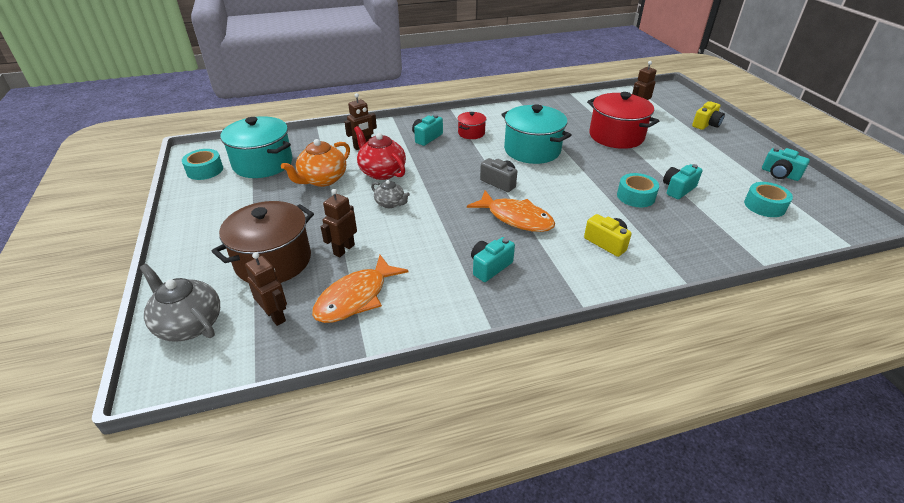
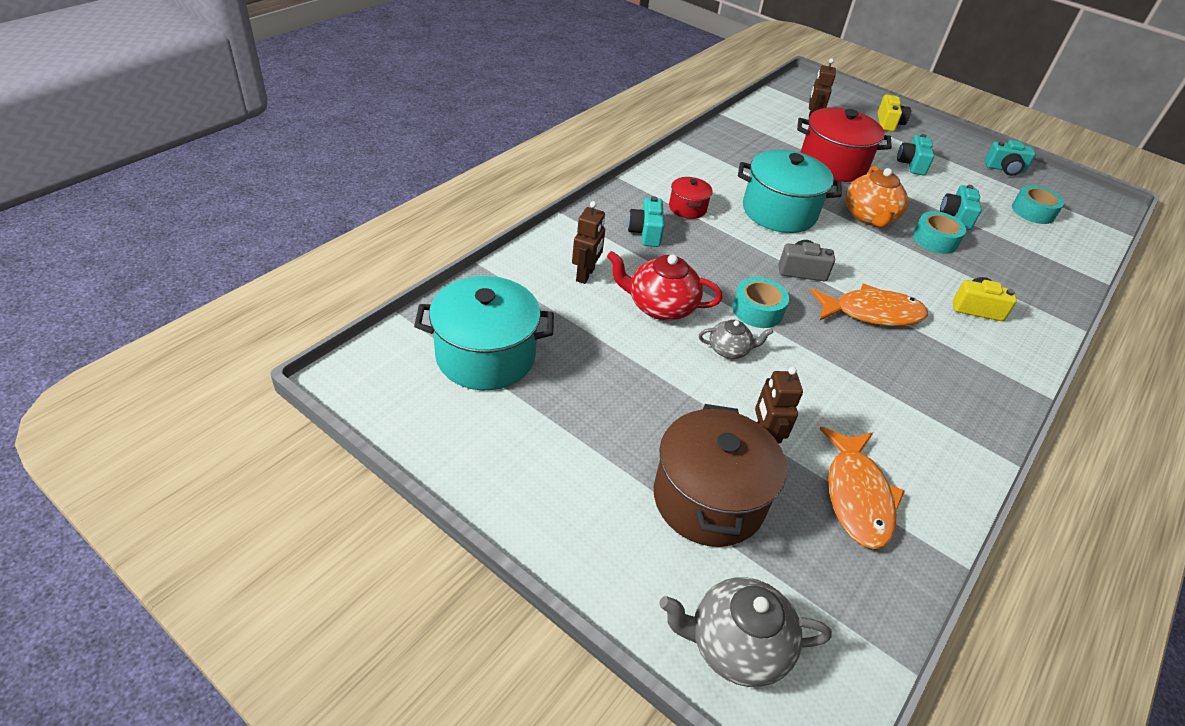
camera: 40 degrees left, 5 degrees up
turquoise tape [182,149,223,180] -> turquoise tape moved to [732,277,789,328]
brown robot [245,252,287,326] -> none
orange teapot [281,139,350,187] -> orange teapot moved to [845,166,908,228]
turquoise camera [471,237,515,282] -> turquoise camera moved to [897,134,934,175]

